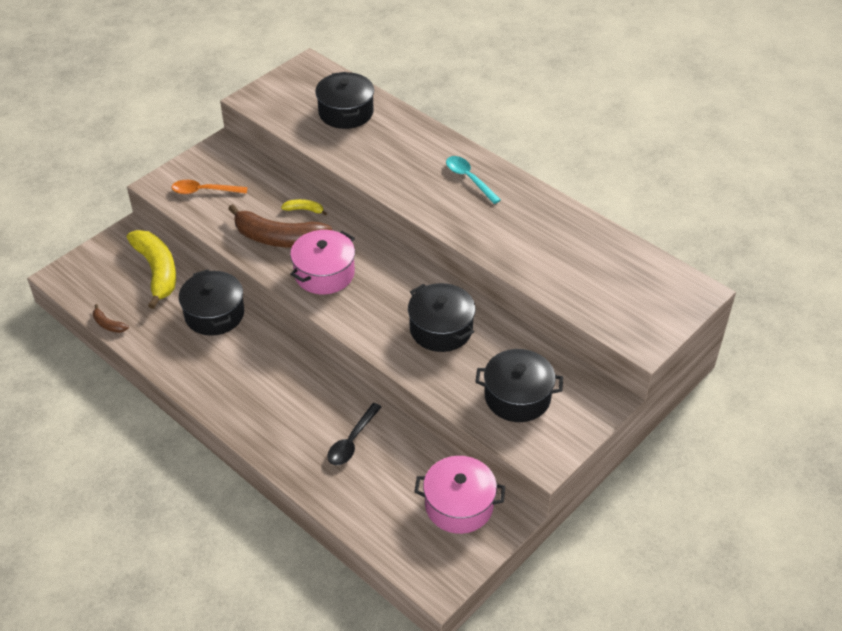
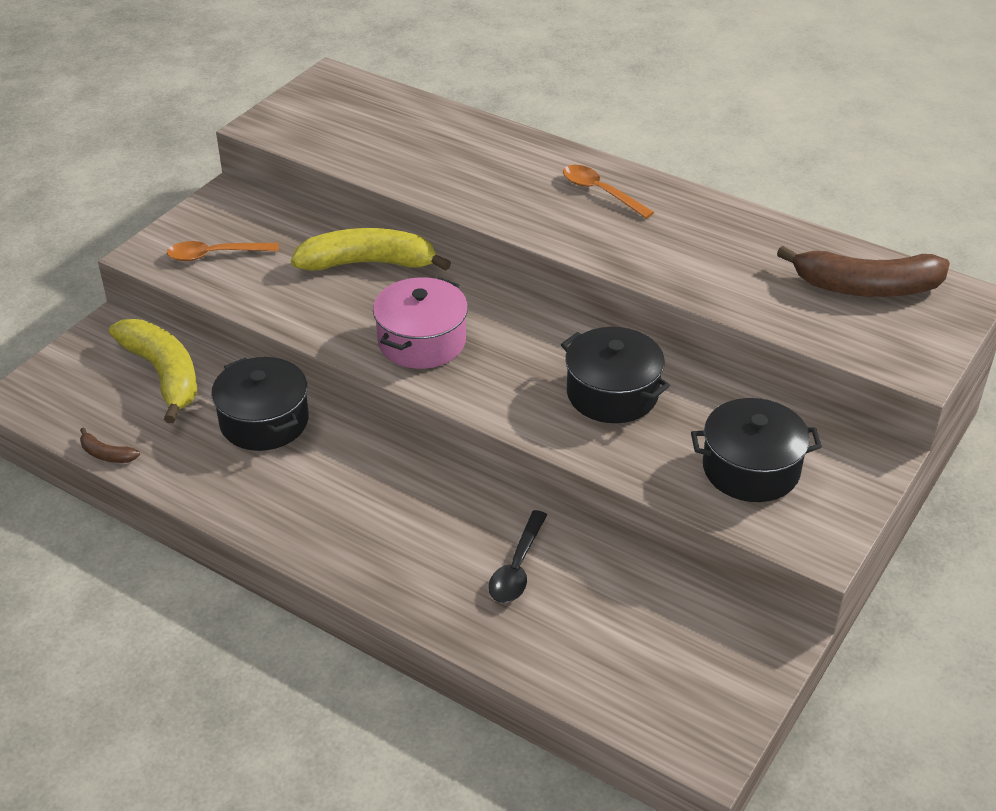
camera: 10 degrees left, 5 degrees down
brown banana [228,204,332,248] -> brown banana moved to [777,246,950,297]
yellow banana [281,199,327,216] -> yellow banana [291,228,451,271], size x2.30
black pot [315,72,374,129] -> none
pink pot [414,456,505,534] -> none
turquoise spoon [446,156,501,204] -> orange spoon [563,165,654,219]

